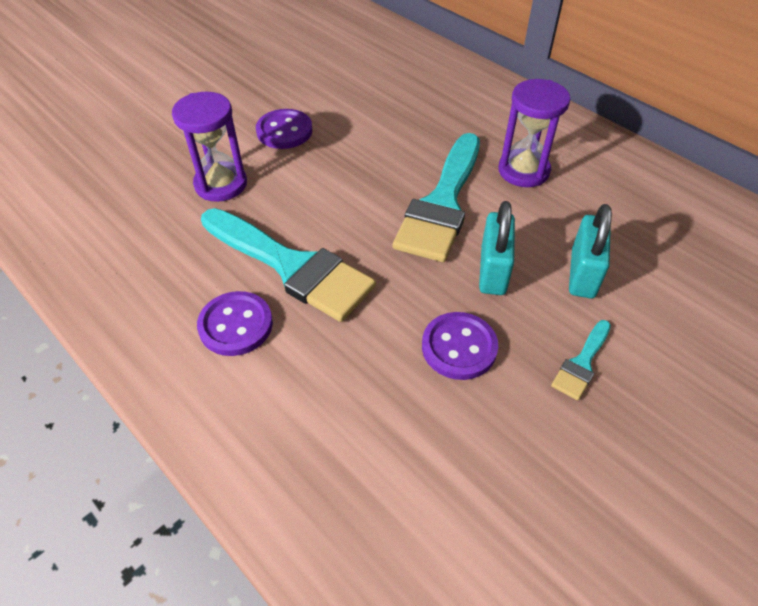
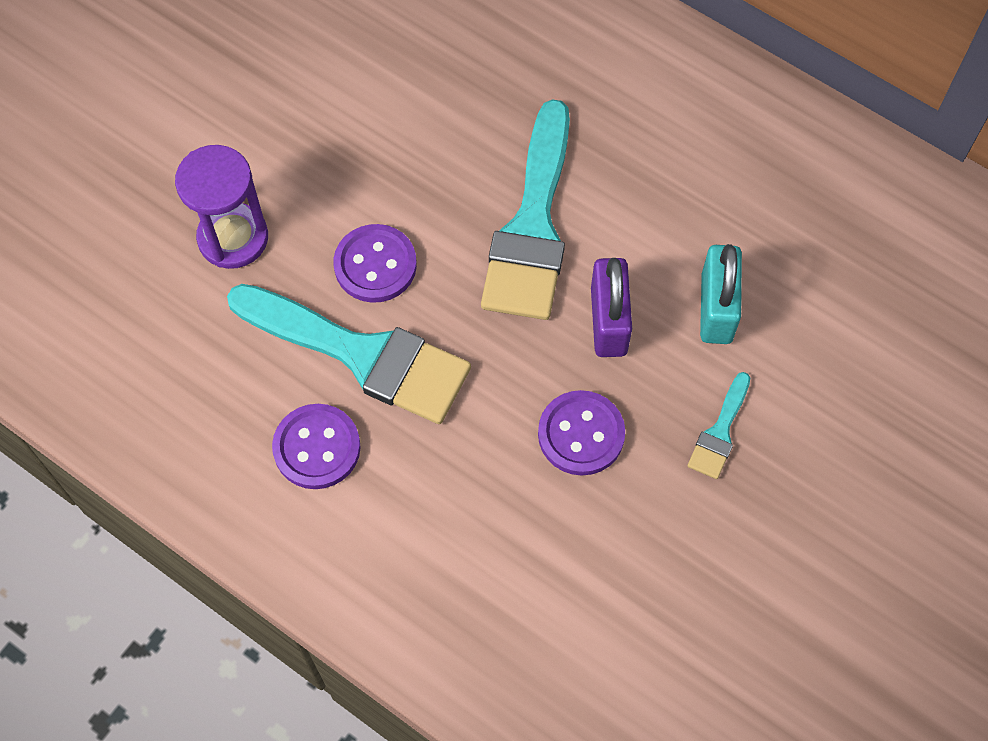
camera: 10 degrees left, 15 degrees up
purple button [256,109,312,149] -> purple button moved to [333,224,417,303]
turquoise padlock [479,201,515,295] -> purple padlock [591,258,632,357]
purple hourglass [499,79,570,187] -> none

